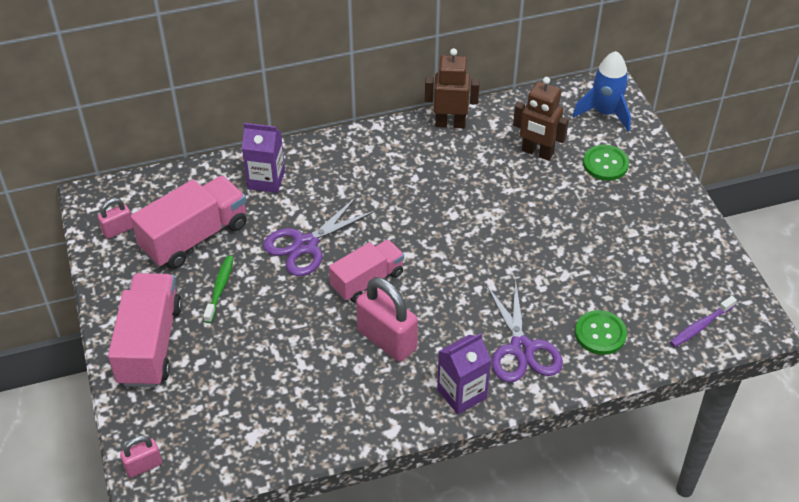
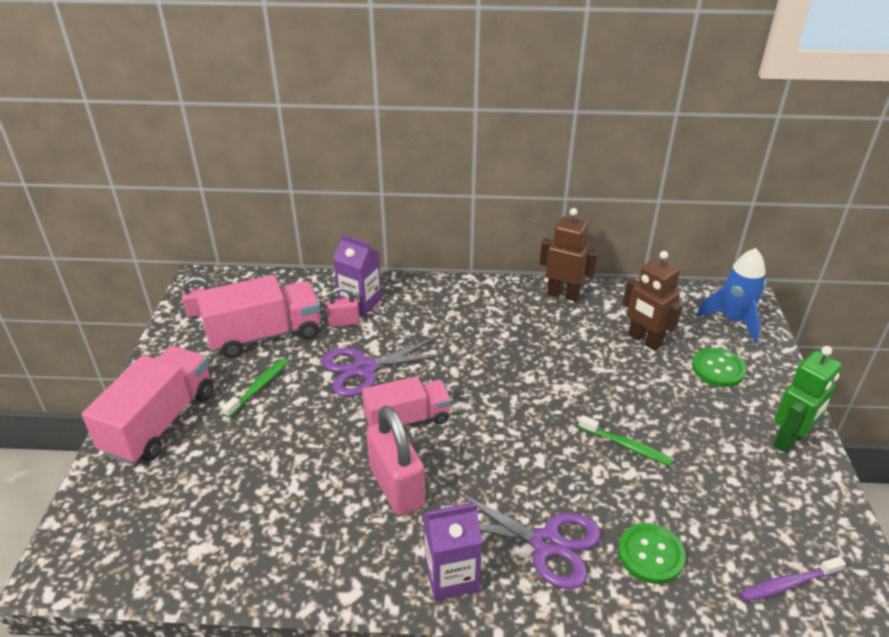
camera: 20 degrees right, 10 degrees down
pink padlock [120,436,162,478] -> pink padlock moved to [326,286,360,327]
purple scissors [486,279,563,383] -> purple scissors turned 75 degrees counterclockwise [456,491,601,589]
none -> green toothbrush [578,415,673,466]
none -> green robot [773,346,842,453]

